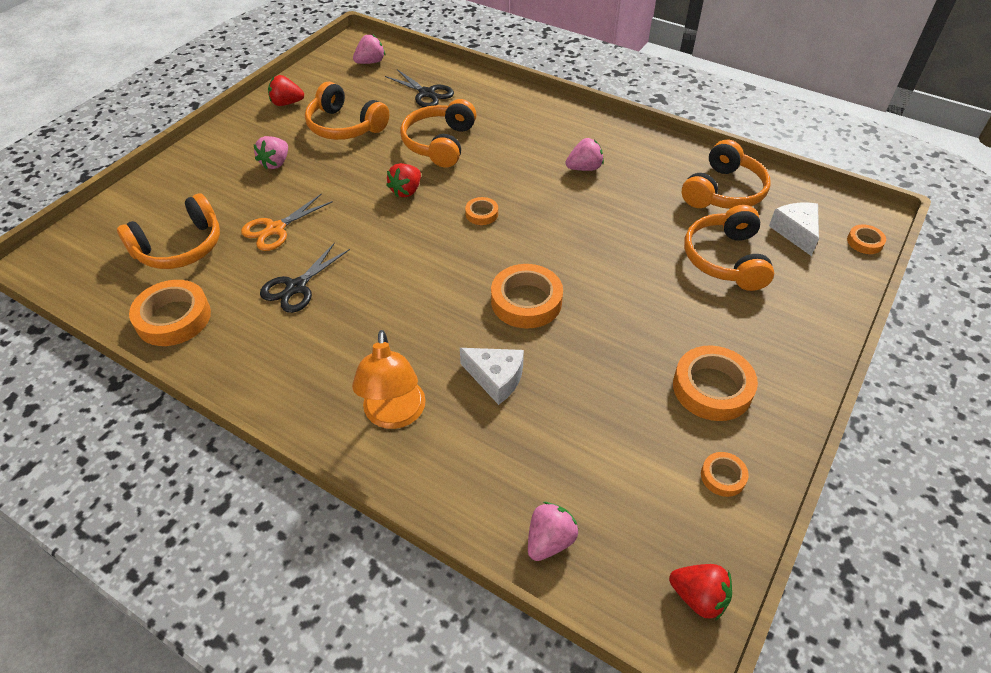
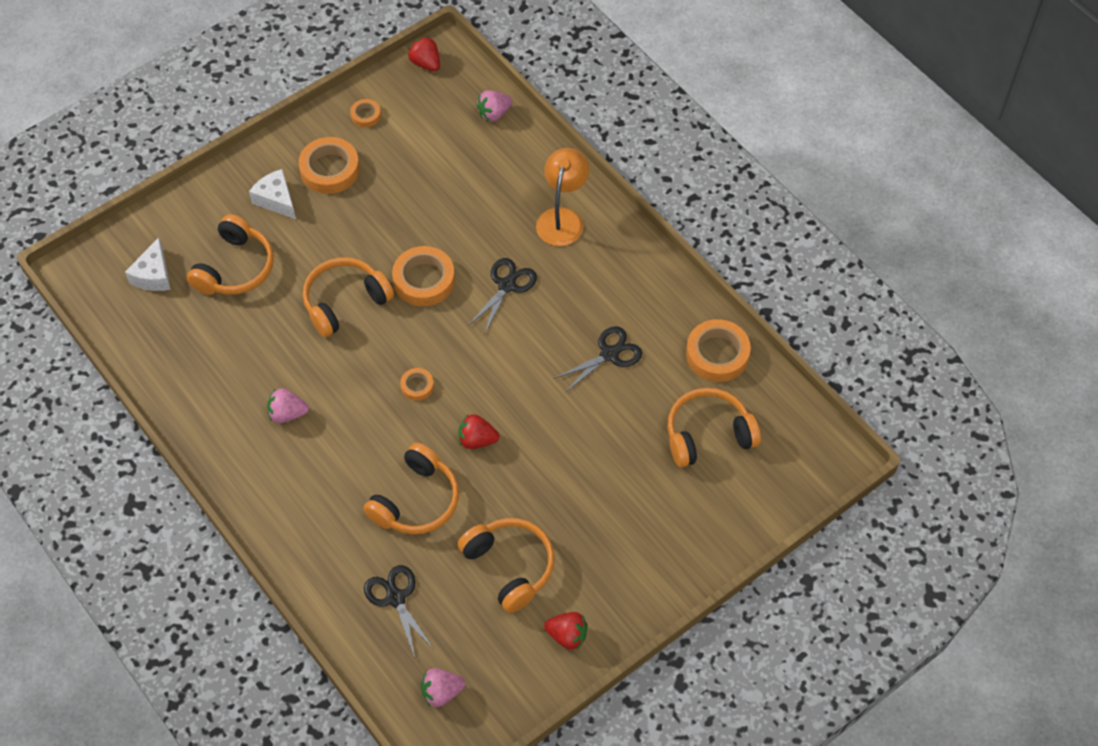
camera: 160 degrees left, 10 degrees up
orange scissors [241,194,333,251] -> none
pink strawberry [253,136,288,169] -> none
red strawberry [386,163,421,197] -> red strawberry turned 135 degrees counterclockwise [458,414,499,449]
white cheese [460,348,524,405] -> white cheese moved to [249,169,296,219]
orange headphones [682,140,771,209] -> orange headphones moved to [303,257,394,337]
orange tape [847,224,886,254] -> none
none -> black scissors [468,258,537,335]

